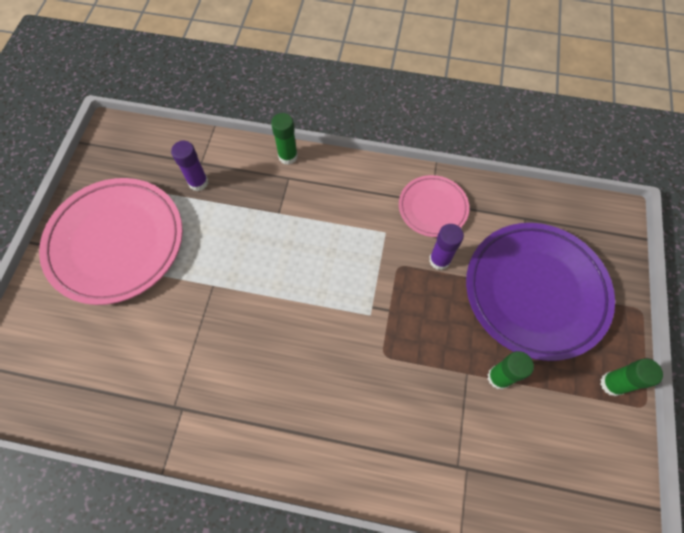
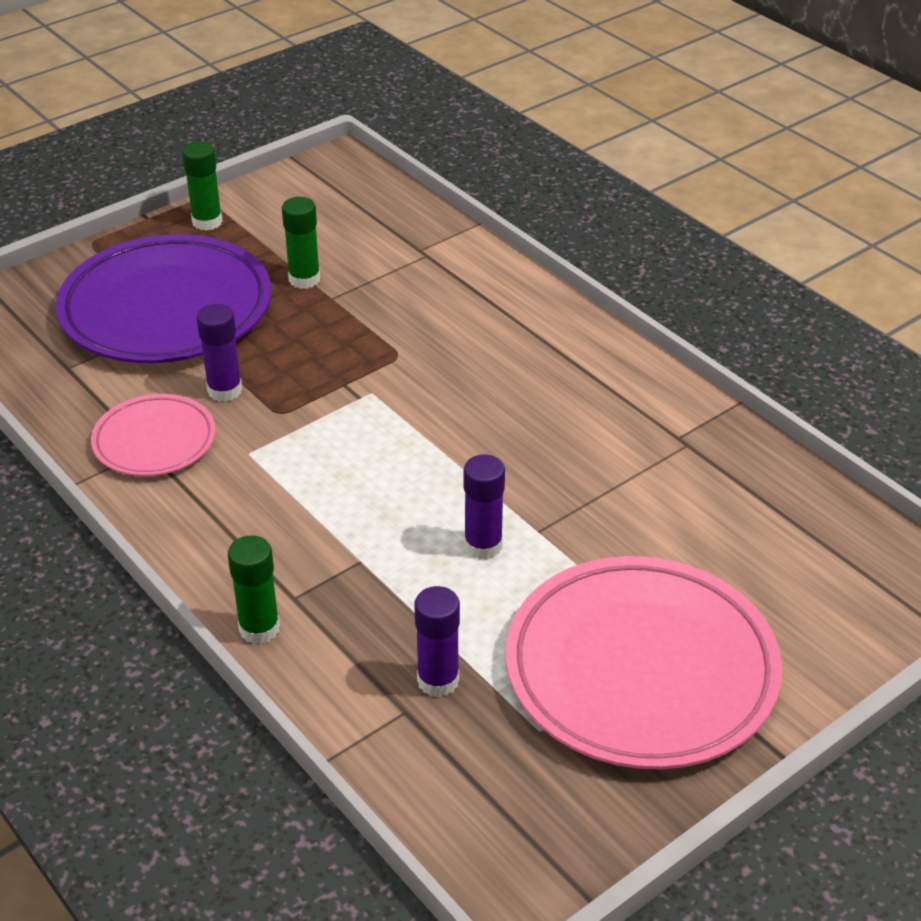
camera: 140 degrees left, 25 degrees down
none -> purple glue stick [464,454,505,560]

